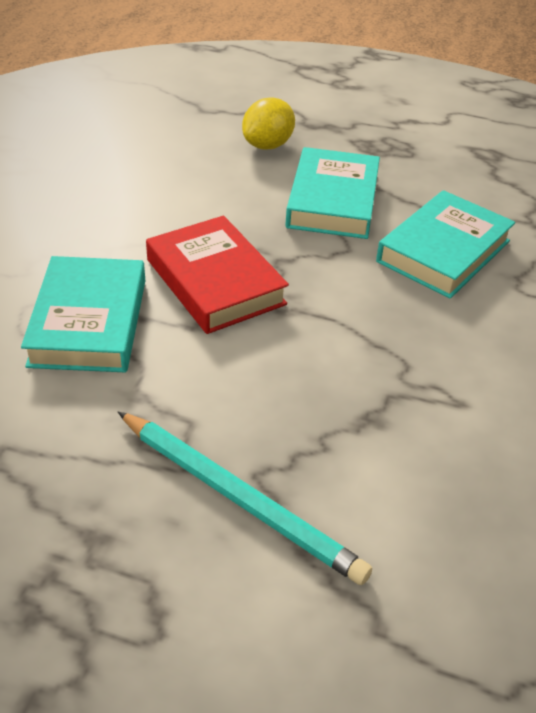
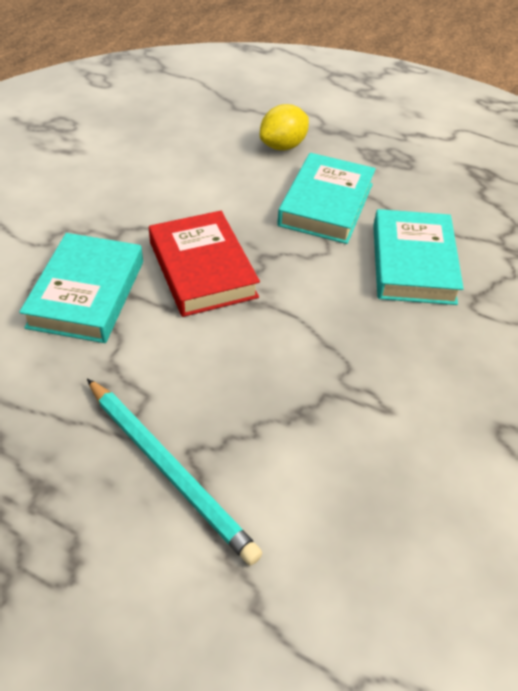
camera: 10 degrees right, 5 degrees up
turquoise book [376,190,515,299] -> turquoise book turned 45 degrees counterclockwise [373,209,464,305]

